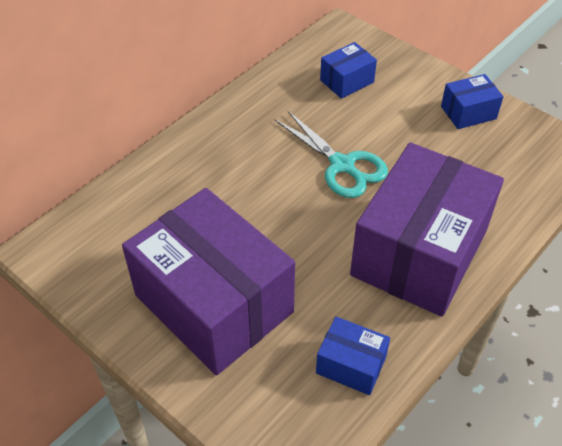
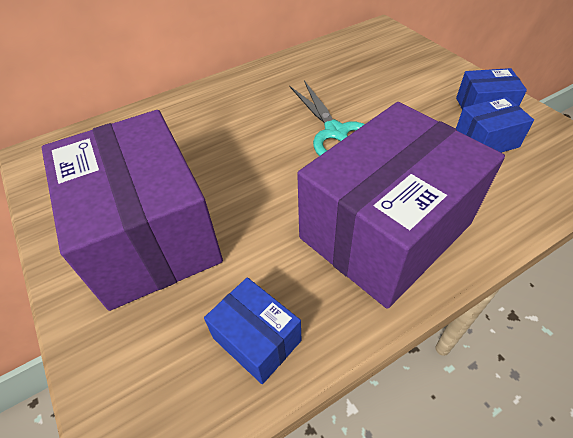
camera: 20 degrees right, 0 degrees up
blue box [320,42,377,99] -> blue box moved to [456,96,534,153]

